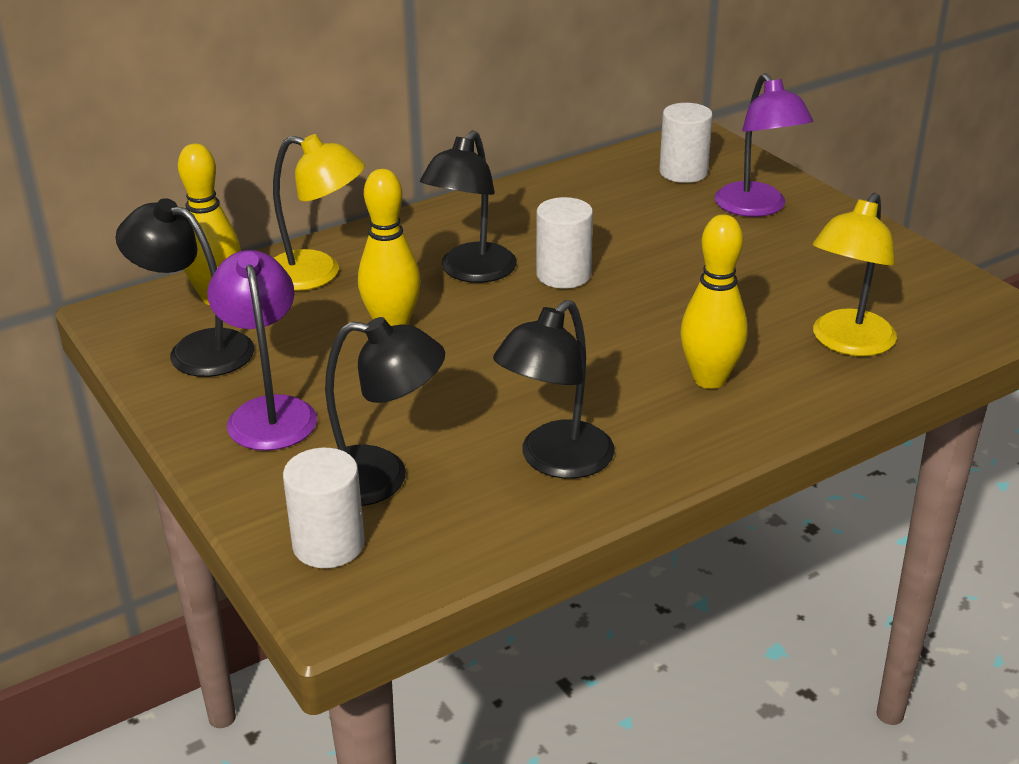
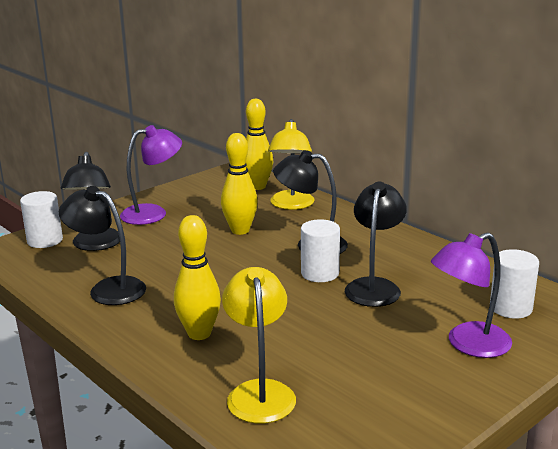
camera: 80 degrees right, 10 degrees down
black lamp [115,198,254,377] -> black lamp moved to [345,182,407,307]
yellow lamp [813,193,897,356] -> yellow lamp turned 60 degrees clockwise [222,267,296,424]

